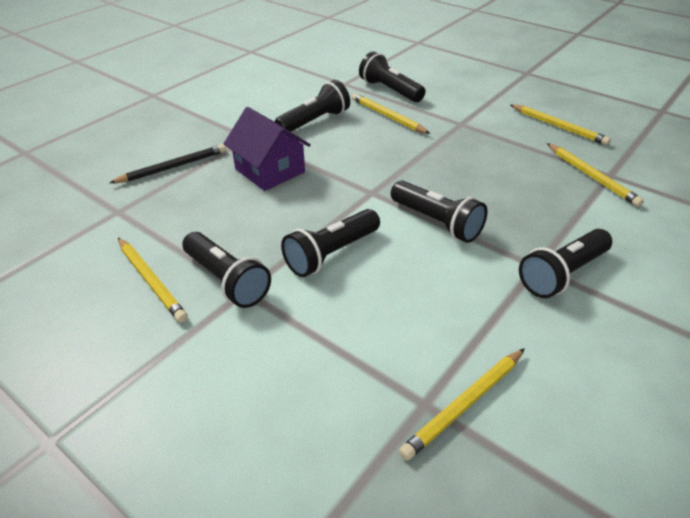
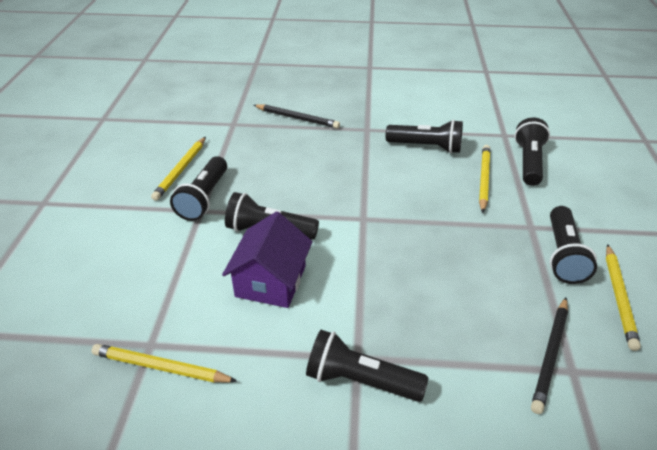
camera: 55 degrees right, 0 degrees up
purple house [224,107,311,191] -> purple house moved to [222,211,313,308]
black flashlight [391,181,487,243] -> black flashlight moved to [550,206,597,284]
yellow pencil [547,143,644,207] -> black pencil [531,297,568,414]

